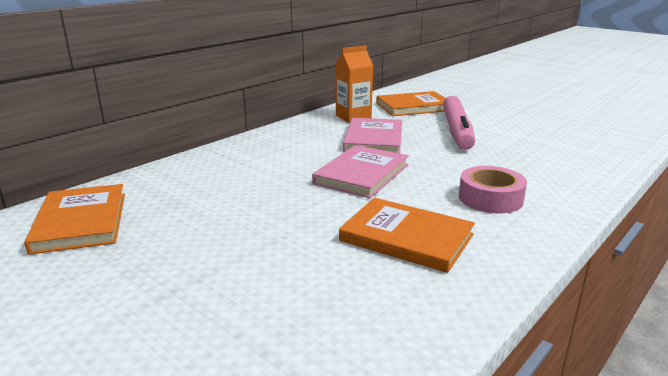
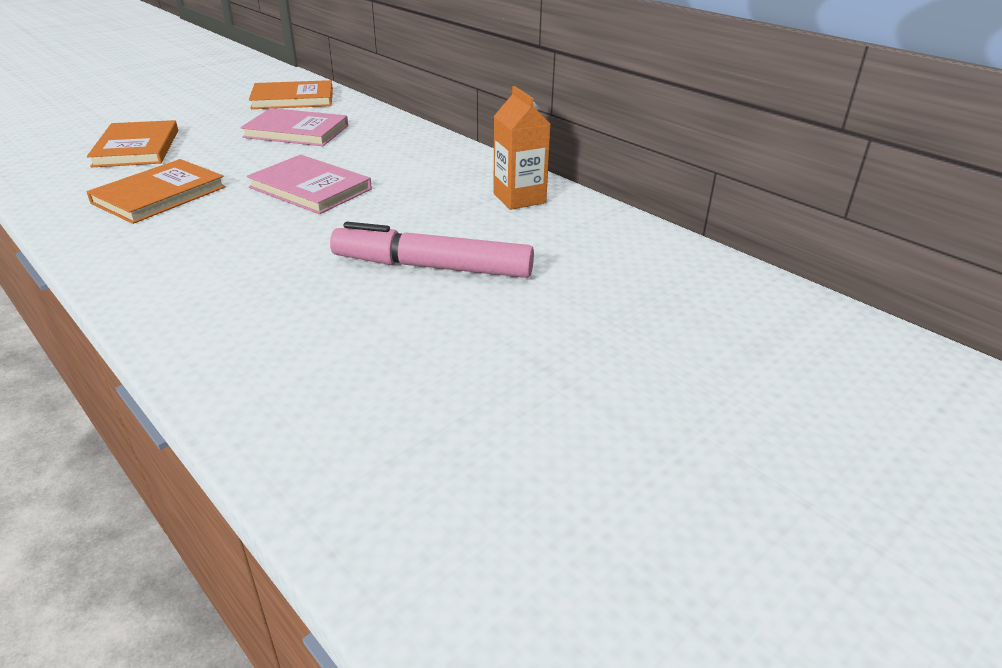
camera: 95 degrees right, 10 degrees up
pink book [343,118,402,154] -> pink book moved to [241,108,348,146]
orange book [376,91,446,116] -> orange book moved to [87,120,178,167]
pink tape [459,166,527,213] -> none

